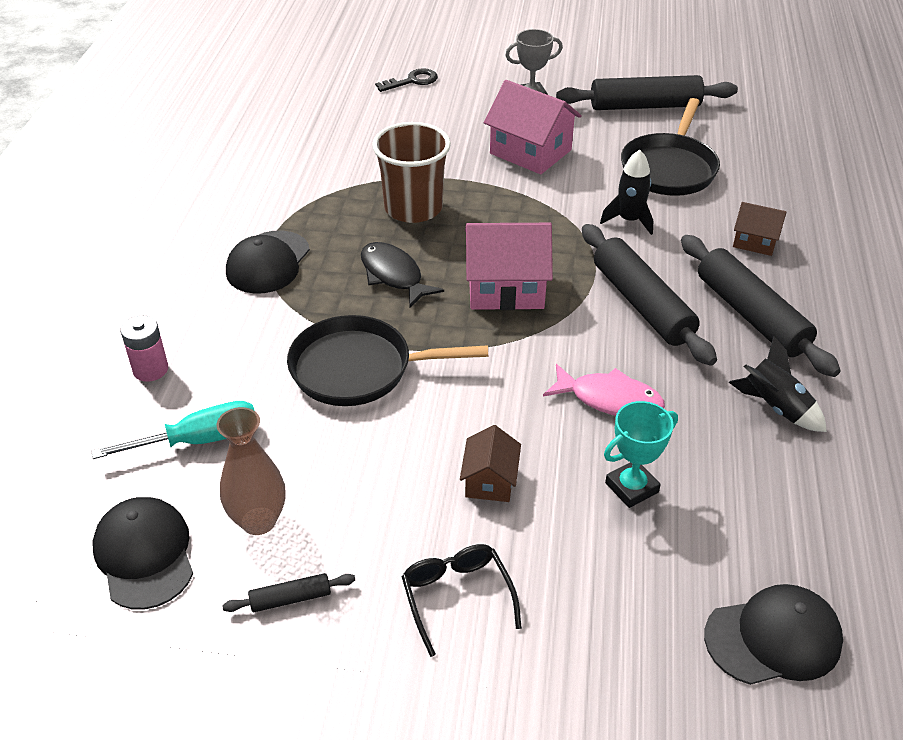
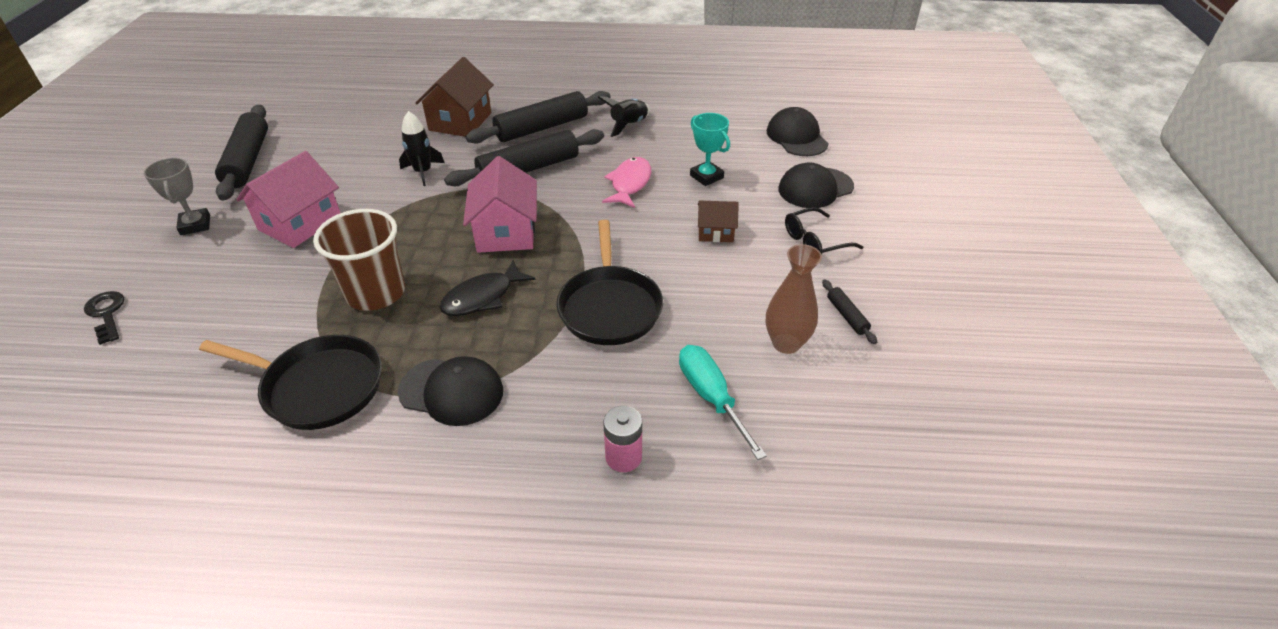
camera: 95 degrees left, 0 degrees up
black cap [92,497,193,610] -> black cap moved to [778,162,854,208]
black pan [621,98,720,196] -> black pan moved to [199,335,382,430]
brown house [733,202,786,256] -> brown house [415,57,494,137], size x1.78

